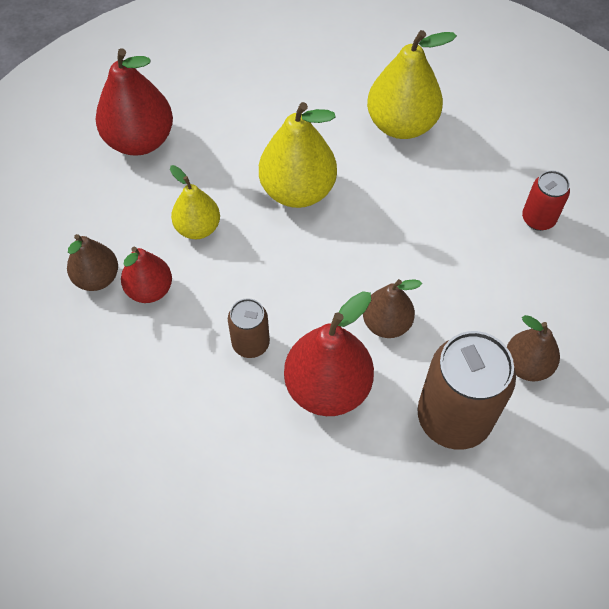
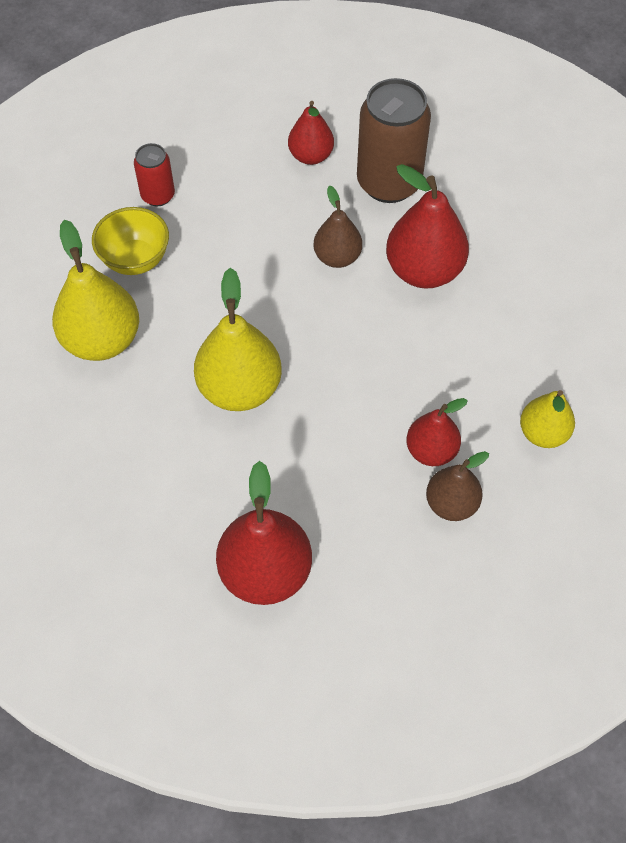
camera: 120 degrees left, 0 degrees up
yellow pear [170,165,220,239] -> yellow pear moved to [520,390,575,448]
brown can [228,298,270,358] -> none
brown pear [507,315,560,381] -> red pear [288,101,334,165]
none -> yellow bowl [92,207,169,275]

